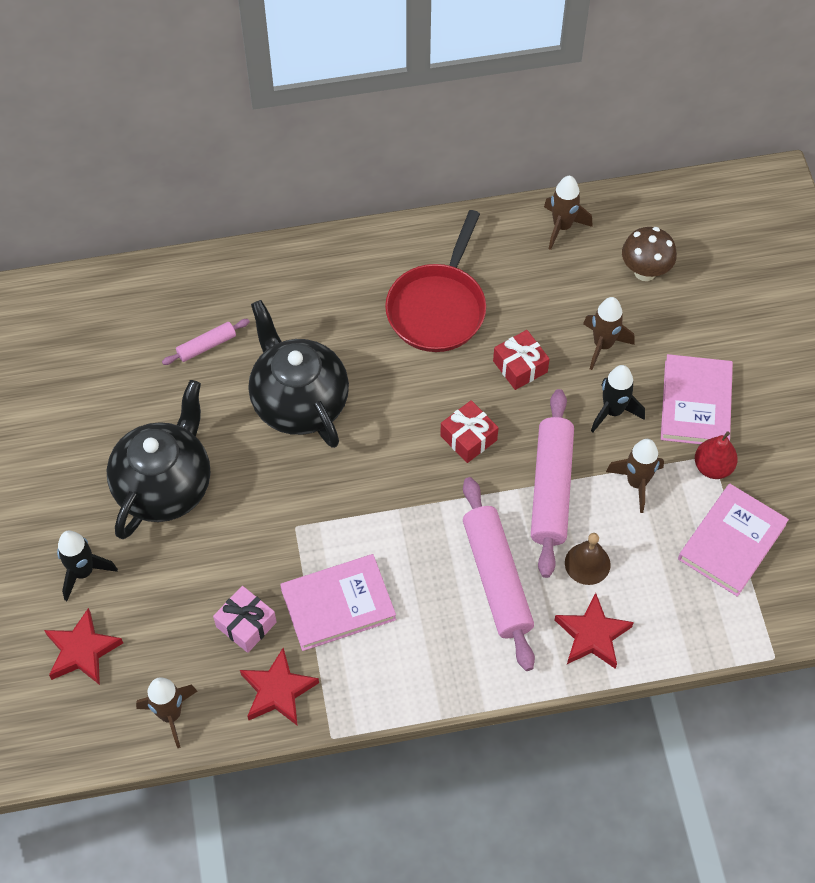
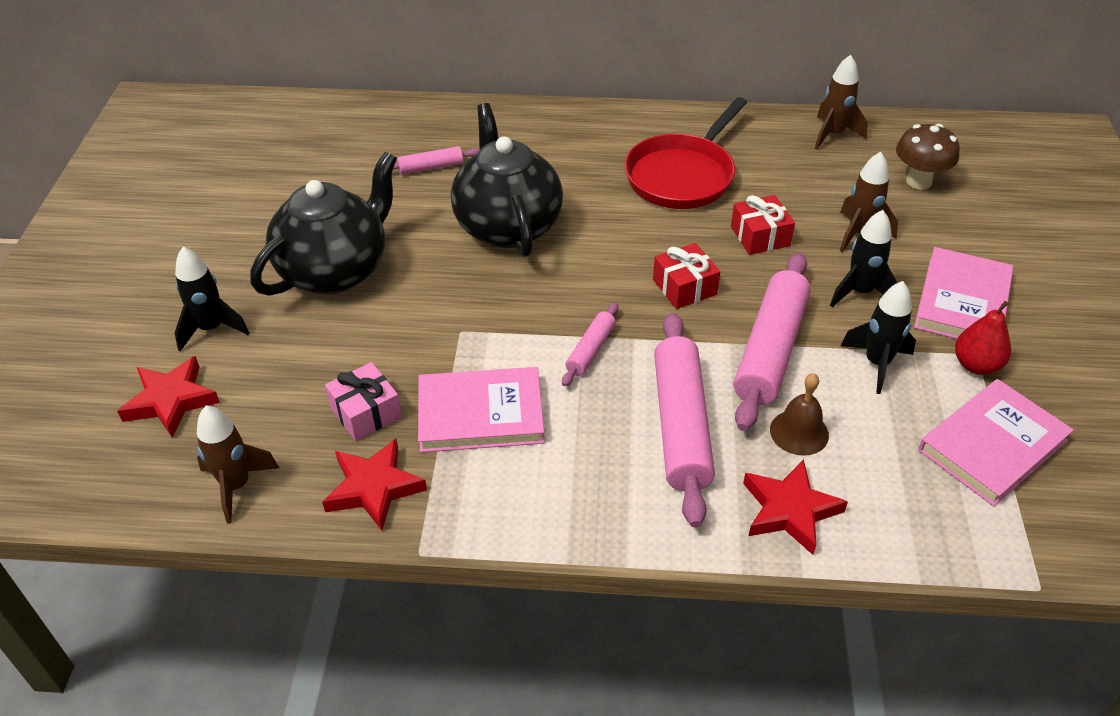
camera: 15 degrees right, 15 degrees down
brown rocket [606,439,664,513] -> black rocket [841,281,916,394]
none -> pink rolling pin [562,303,618,386]

